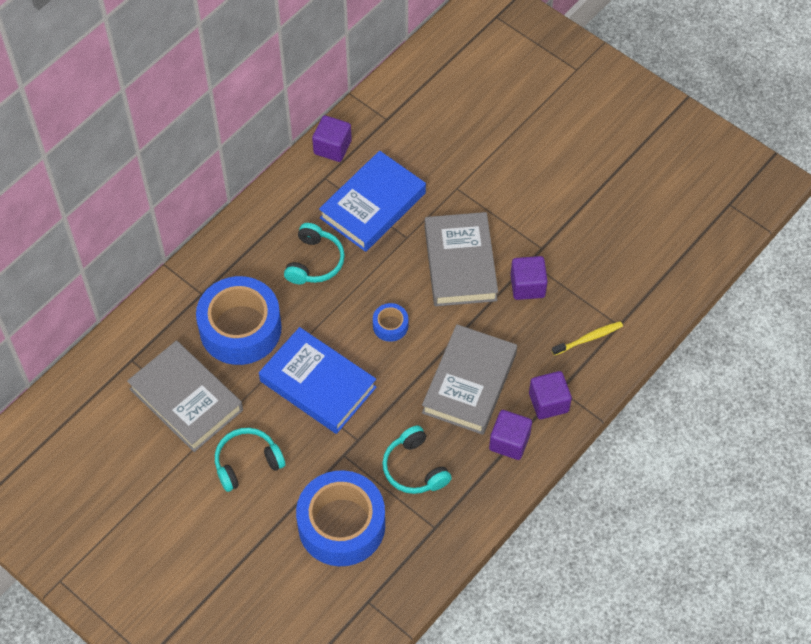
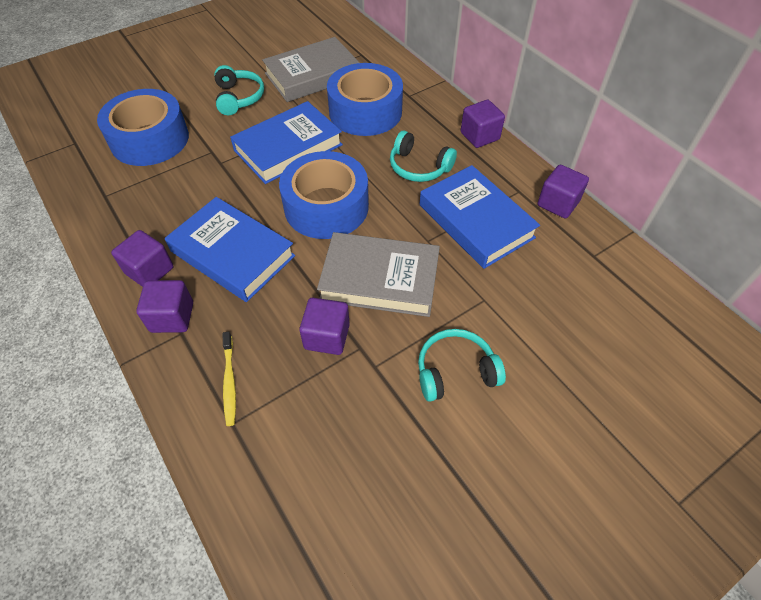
camera: 105 degrees right, 5 degrees down
blue tape [373,303,408,342] -> blue tape [279,151,369,239], size x2.30
turquoise headphones [382,425,452,494] -> turquoise headphones moved to [418,329,506,402]
grey book [422,324,517,435] -> blue book [165,197,295,302]
none -> purple cube [461,100,505,148]

